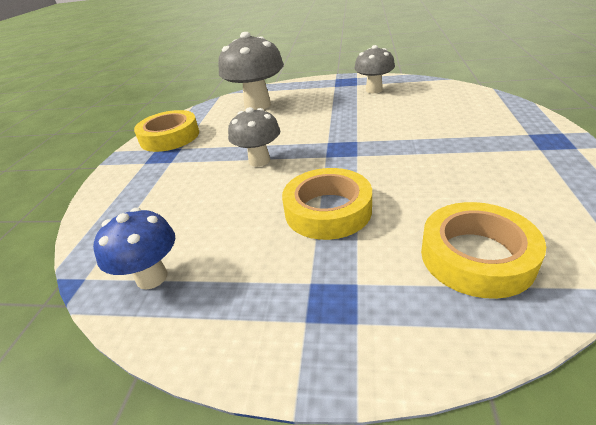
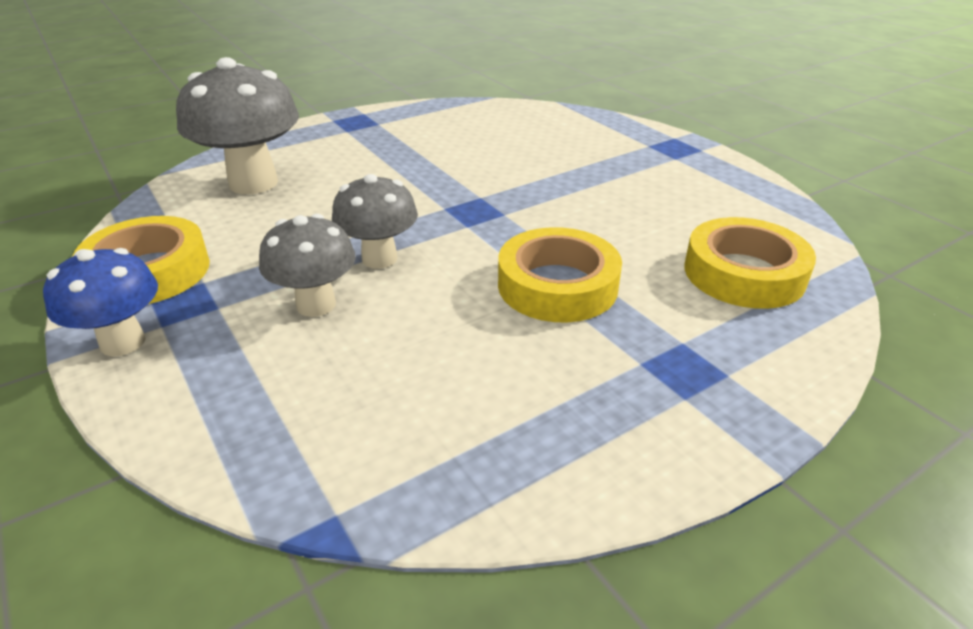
camera: 45 degrees left, 0 degrees up
blue mushroom [93,208,175,289] -> blue mushroom moved to [43,248,158,356]
grey mushroom [354,45,395,93] -> grey mushroom moved to [259,214,356,317]

